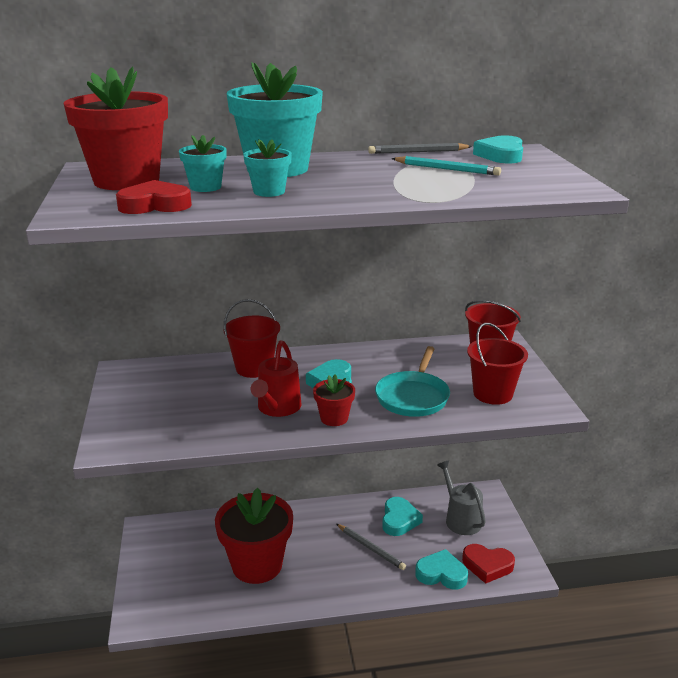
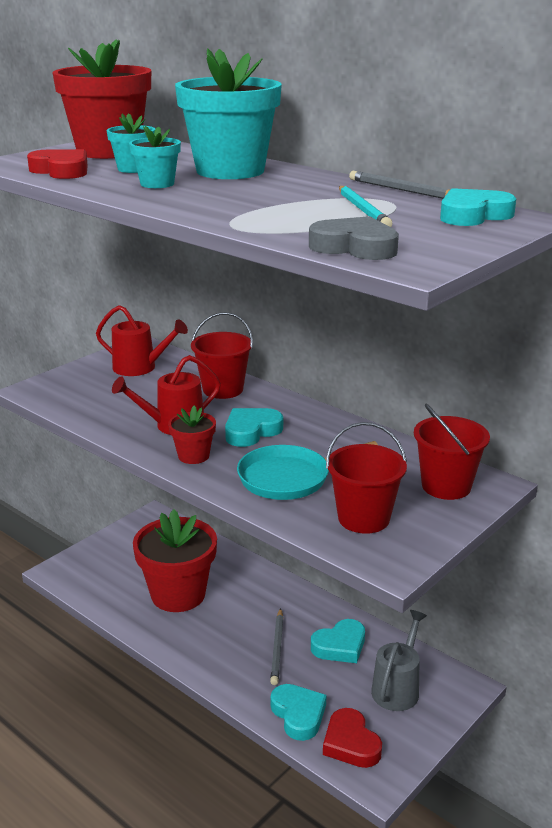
camera: 50 degrees right, 0 degrees up
none -> red watering can [96,305,188,376]
none -> grey heart [309,216,399,260]

